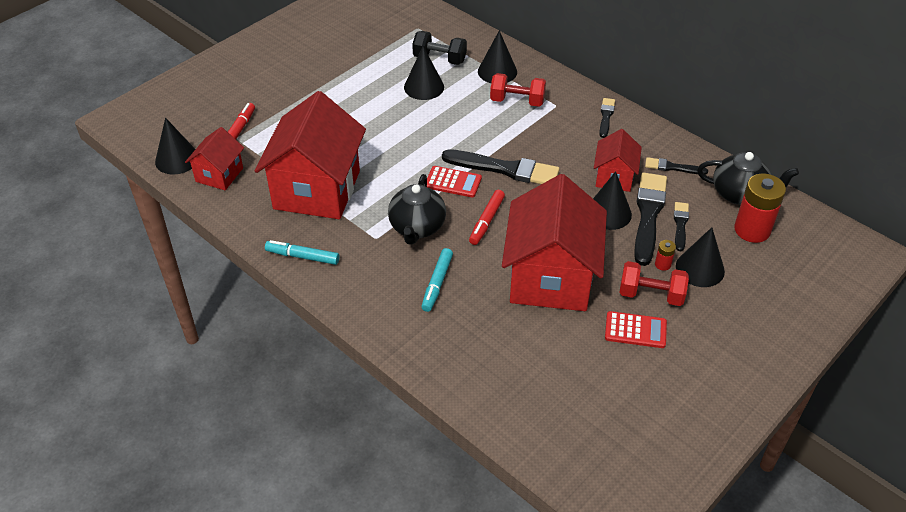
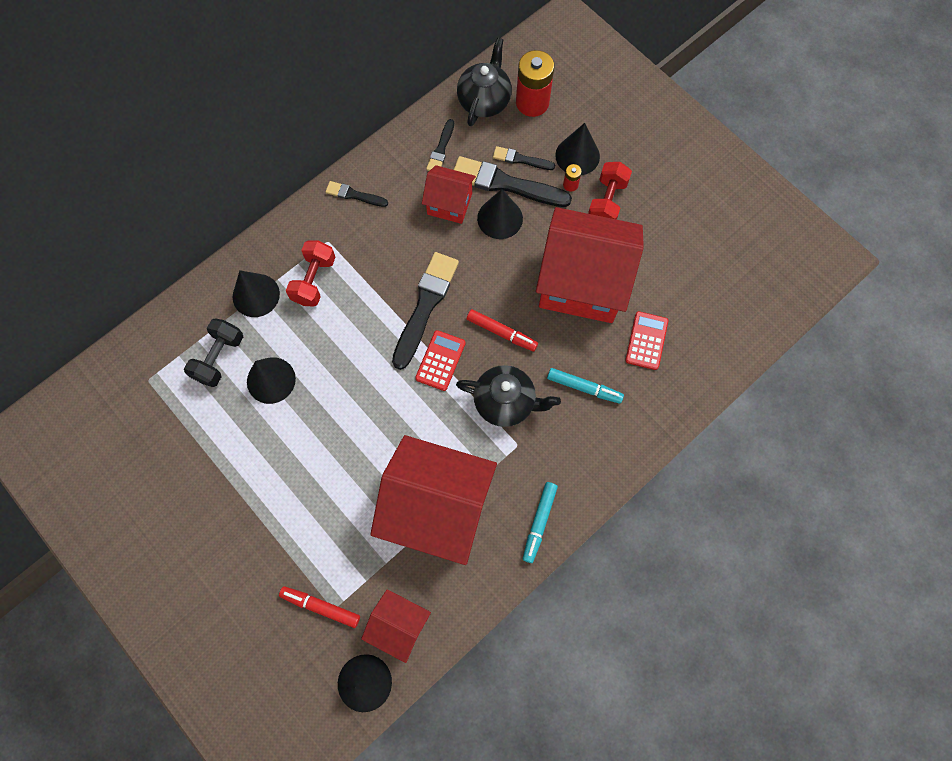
camera: 85 degrees left, 25 degrees up
red calculator [605,311,667,348] -> red calculator moved to [625,311,668,370]

